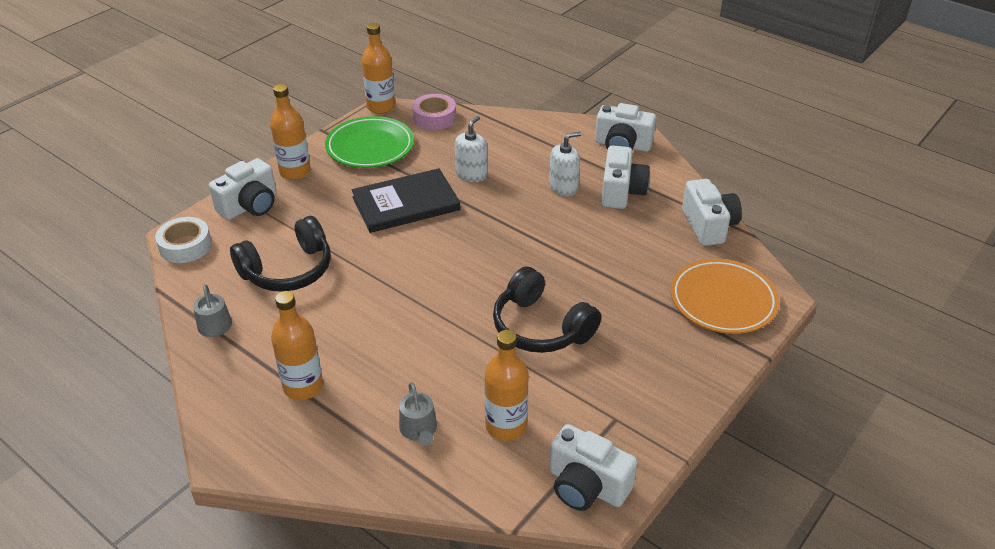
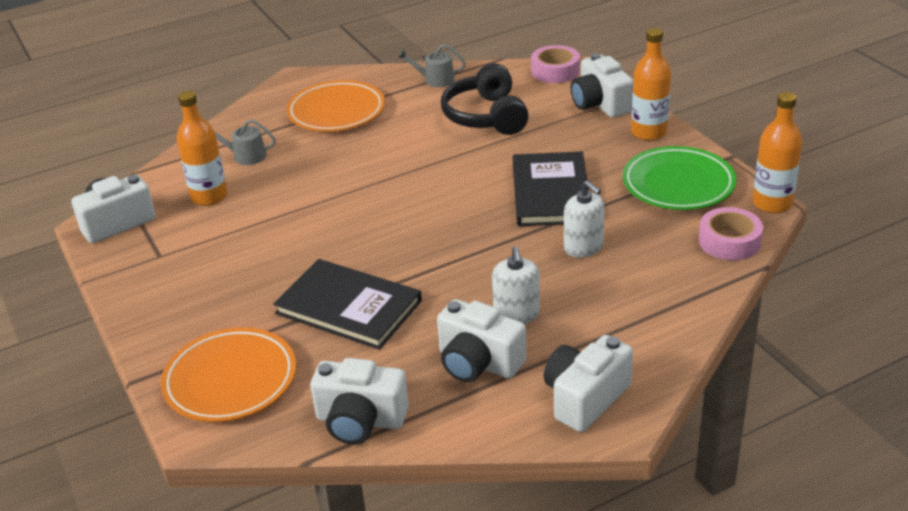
camera: 115 degrees right, 5 degrees down
white tape [155,217,212,263] -> pink tape [531,45,580,83]
orange bottle [271,291,323,400] -> orange plate [286,80,385,132]
black headphones [493,267,601,353] -> none
none -> black book [273,259,422,350]

